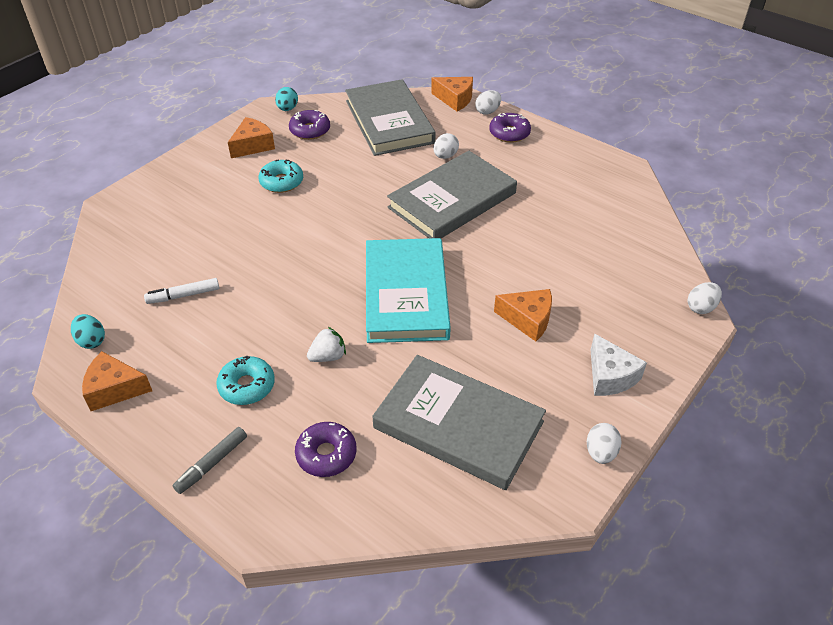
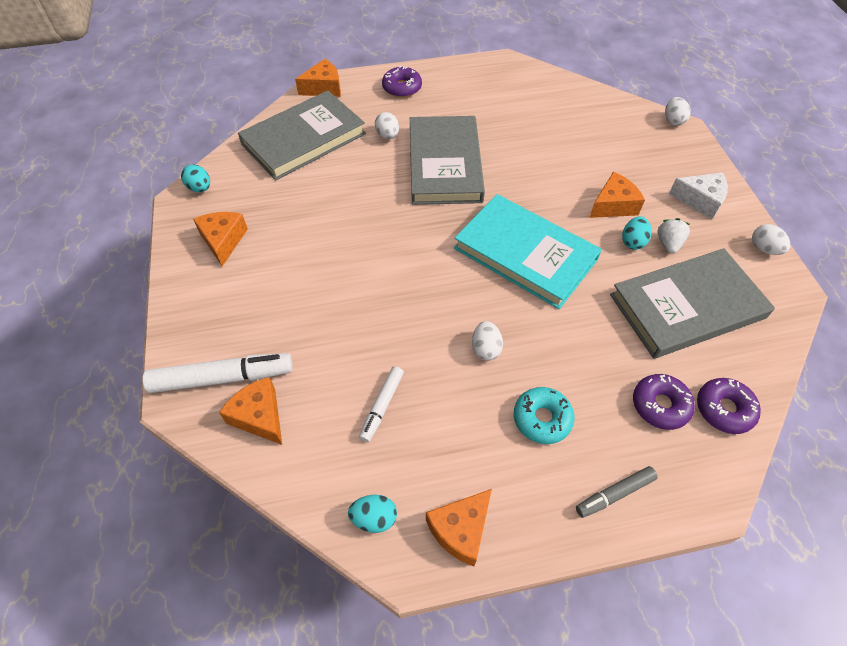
camera: 50 degrees left, 10 degrees up
grey marker [172,427,247,494] -> grey marker turned 75 degrees clockwise [576,466,658,518]
turquoise donut [258,159,303,193] -> none
purple donut [289,110,330,140] -> purple donut moved to [697,378,761,434]
white strawberry [307,327,346,362] -> white strawberry moved to [657,218,690,254]
grey book [345,79,435,156] -> grey book turned 60 degrees counterclockwise [238,90,366,180]
white egg [475,90,501,115] -> white egg moved to [472,321,503,361]
none -> white marker [143,353,293,393]
none -> orange cheese [219,377,282,445]
none -> turquoise egg [622,216,652,250]

